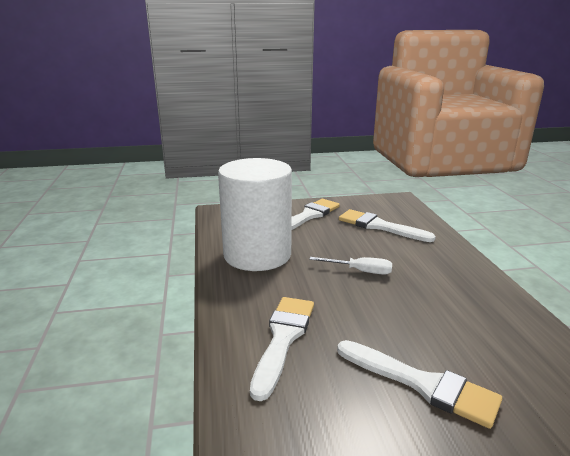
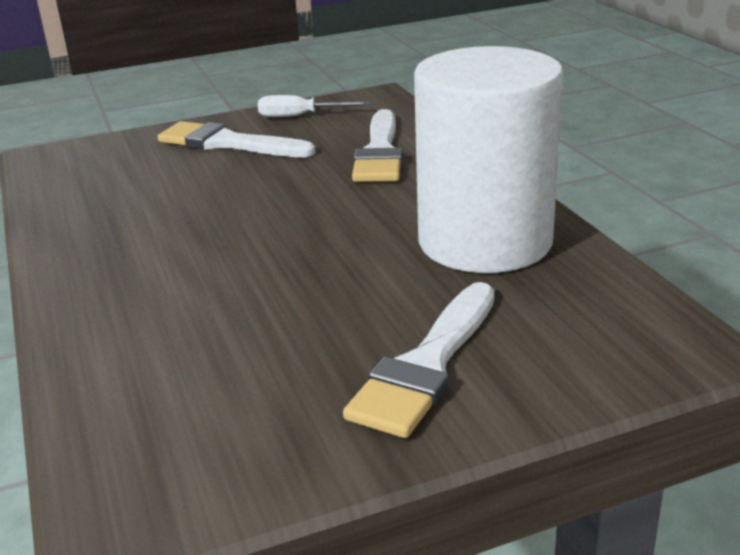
camera: 170 degrees right, 5 degrees up
white screwdriver [310,257,392,275] -> white screwdriver moved to [258,95,370,117]
white brush [339,209,436,242] -> none

